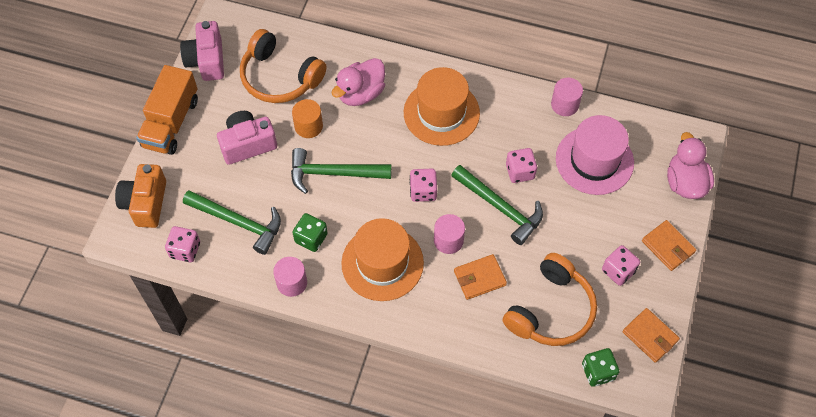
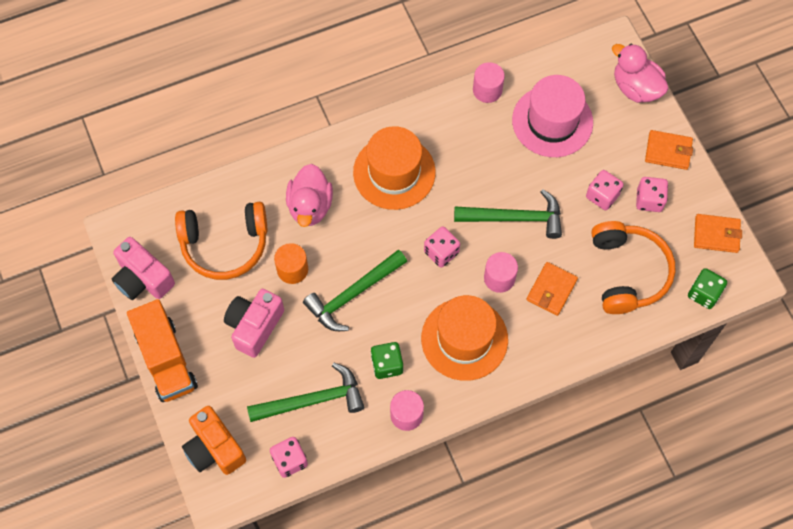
camera: 40 degrees left, 5 degrees up
pink dice [506,148,537,183] -> pink dice moved to [586,170,624,210]

